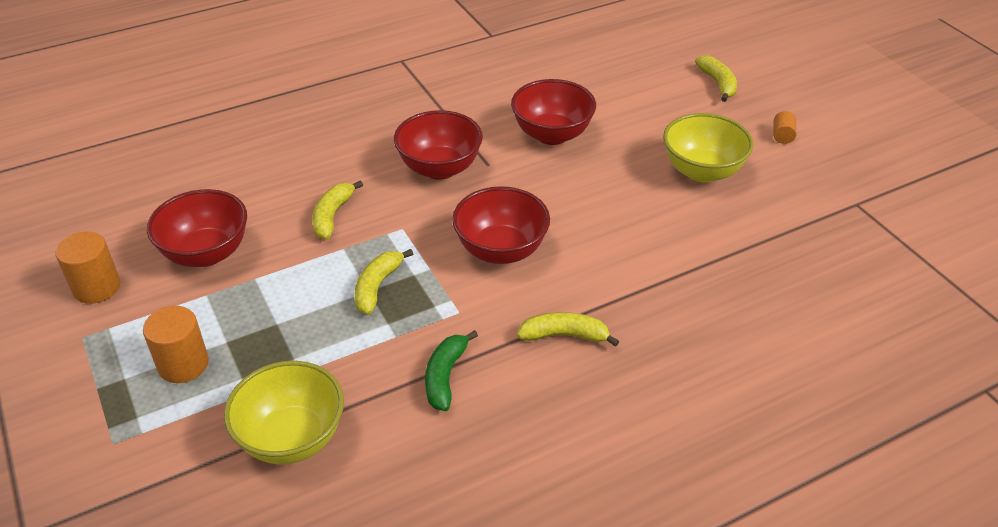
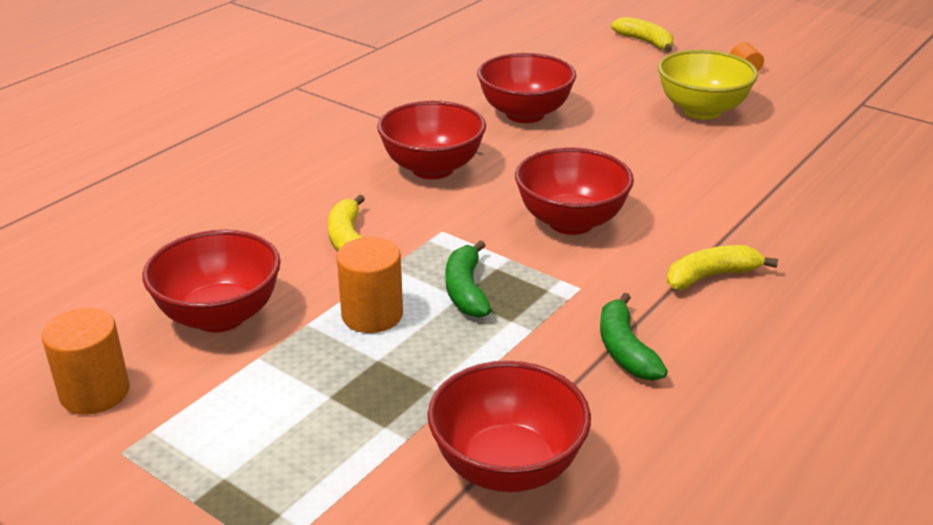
camera: 25 degrees left, 10 degrees down
orange cylinder [143,306,209,383] -> orange cylinder moved to [337,237,403,333]
yellow bowl [224,361,344,465] -> red bowl [428,361,591,492]
yellow banana [355,249,413,315] -> green banana [446,240,491,318]

